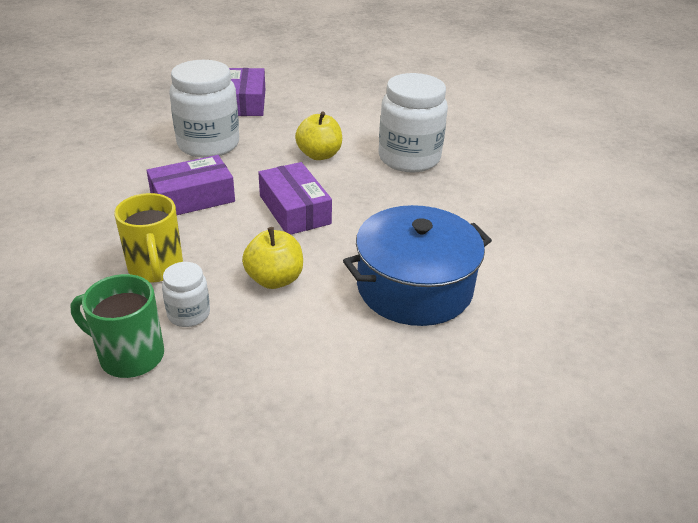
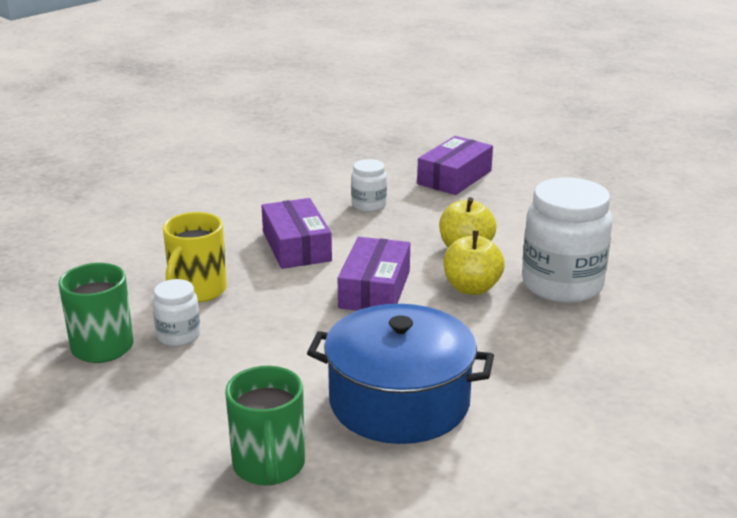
camera: 40 degrees right, 10 degrees down
purple box [147,155,235,215] -> purple box turned 60 degrees clockwise [262,198,332,269]
white jar [169,60,239,158] -> white jar [351,159,387,212], size x0.50
yellow apple [242,227,303,289] -> yellow apple moved to [443,230,505,295]
none -> green mug [225,366,305,485]

